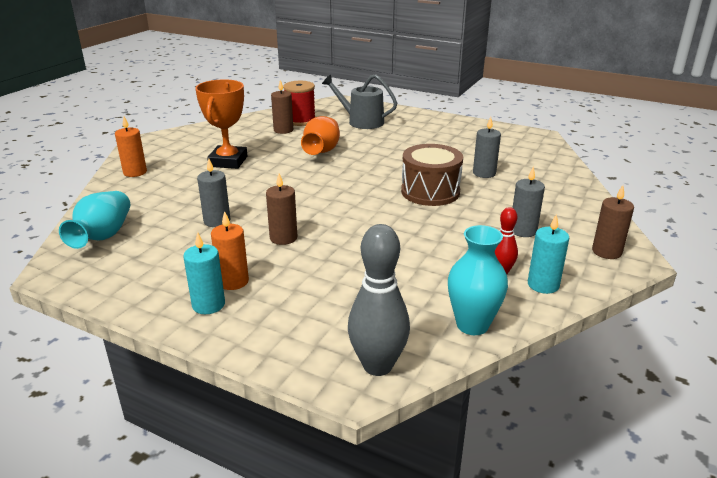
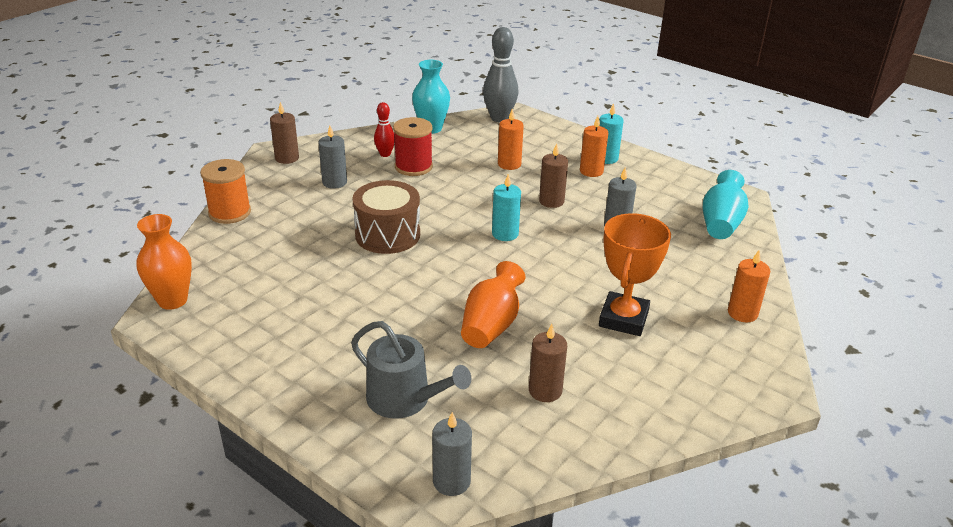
camera: 170 degrees left, 5 degrees up
red spool [283,81,315,126] -> red spool moved to [393,117,433,176]
grey candle [473,117,501,178] -> grey candle moved to [432,412,472,496]
turquoise candle [528,214,569,294] -> turquoise candle moved to [492,174,521,241]
none -> orange vase [136,214,192,310]
none -> orange spool [200,159,251,224]
none -> orange candle [498,109,524,170]

